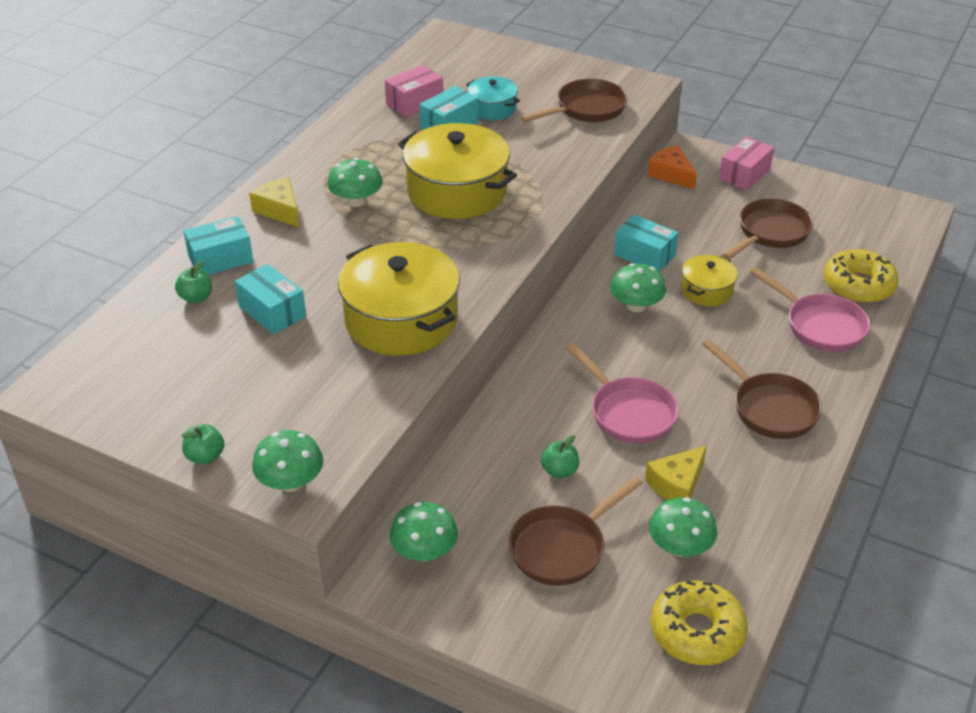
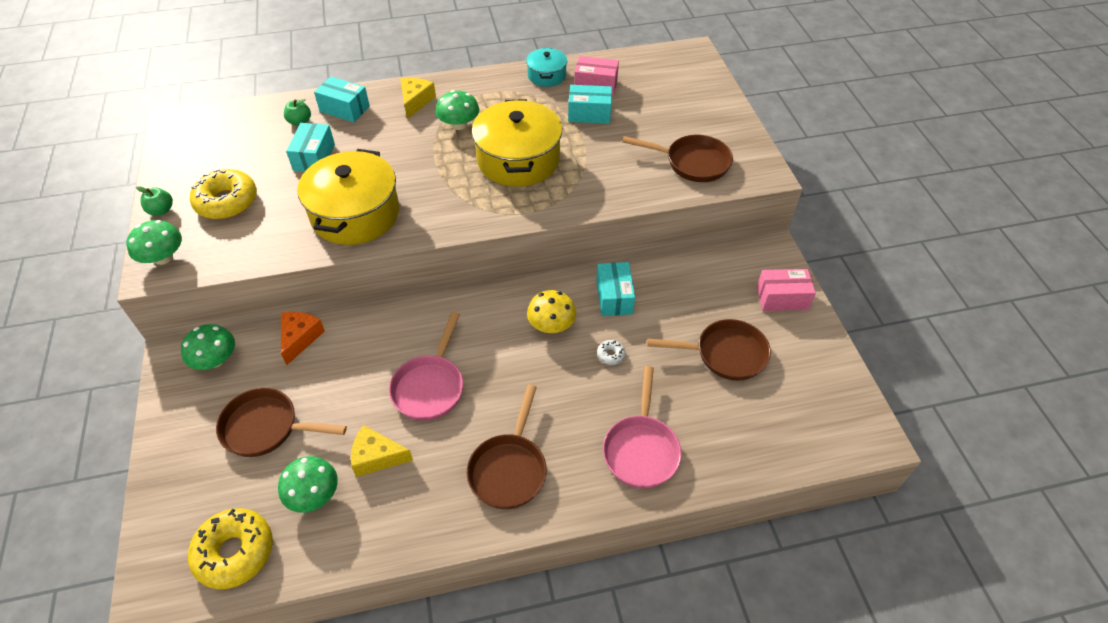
camera: 50 degrees right, 10 degrees up
turquoise pot [466,76,520,120] -> turquoise pot moved to [526,48,567,87]
green apple [541,435,579,478] -> none
green mushroom [610,263,666,312] -> yellow mushroom [527,290,576,333]
orange cheese [647,146,697,190] -> orange cheese moved to [281,312,325,365]
yellow pot [681,255,738,306] -> white donut [597,340,626,365]
yellow donut [824,249,898,303] -> yellow donut moved to [190,169,257,219]

